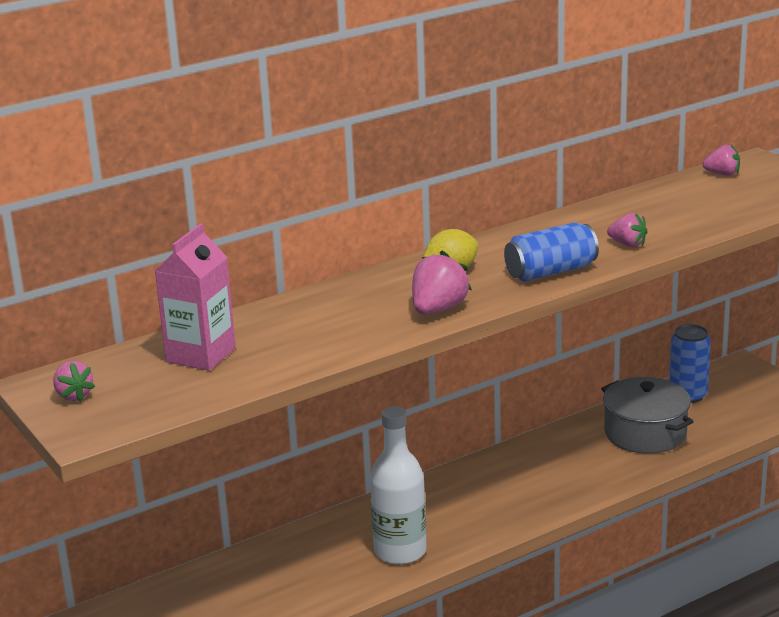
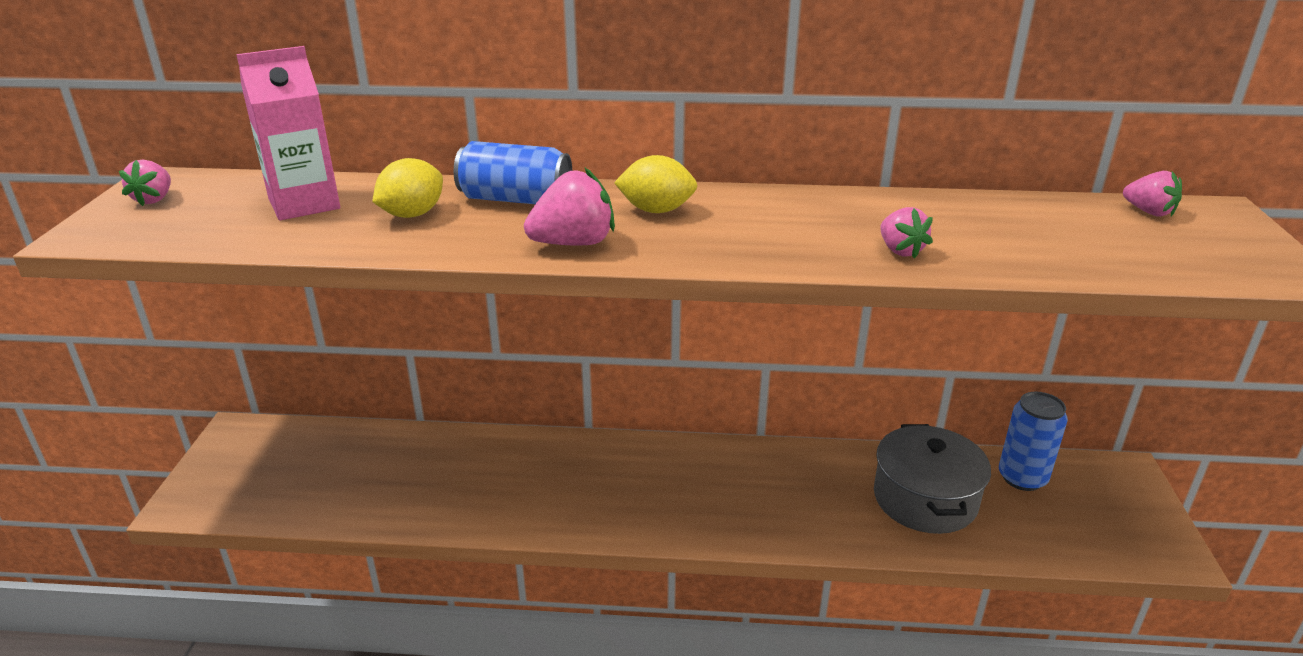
camera: 35 degrees right, 5 degrees up
white bottle [370,406,427,565] -> none
blue can [504,222,599,281] -> blue can moved to [454,141,572,204]
none -> yellow lemon [372,158,443,218]

